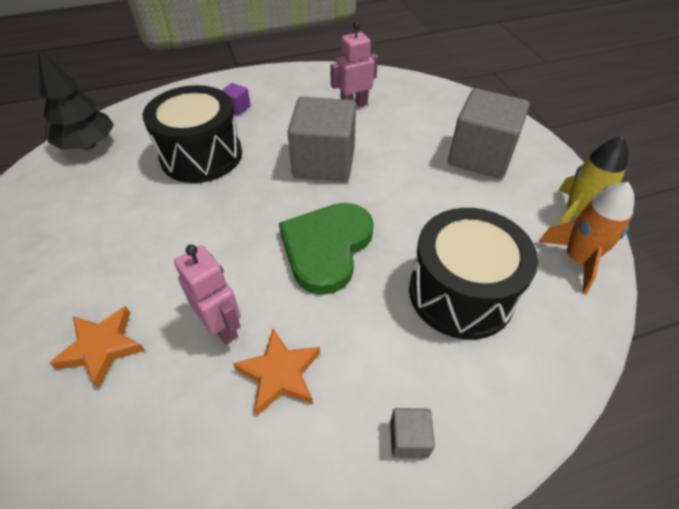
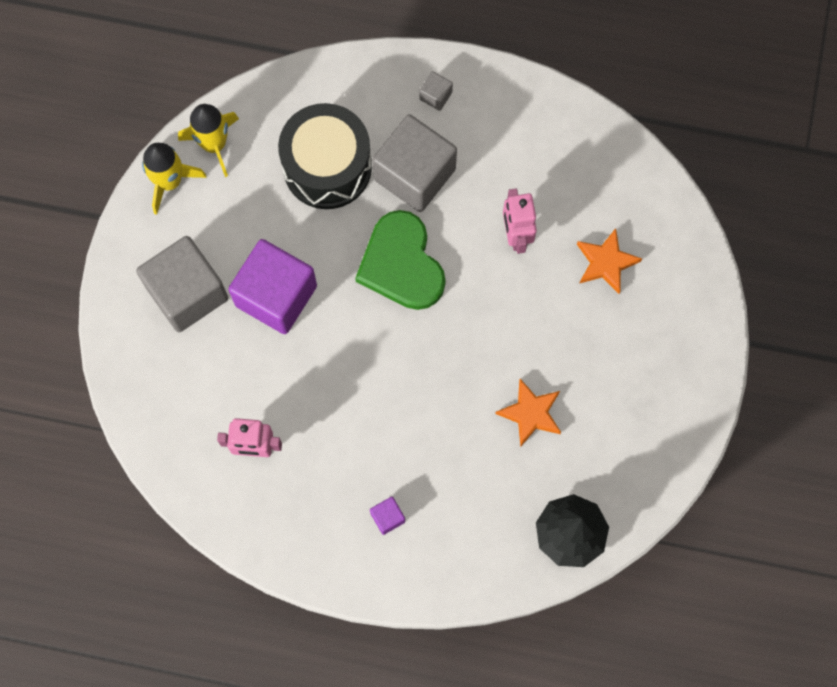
camera: 150 degrees left, 25 degrees up
black drum [143,85,242,183] -> none
orange star [233,329,320,415] -> orange star moved to [495,379,561,446]
green heart [279,203,374,295] -> green heart turned 105 degrees clockwise [355,210,445,310]
grey cube [287,97,356,182] -> grey cube moved to [372,114,457,212]
orange rocket [538,182,634,294] -> yellow rocket [178,104,239,177]
none -> purple cube [228,239,317,334]

